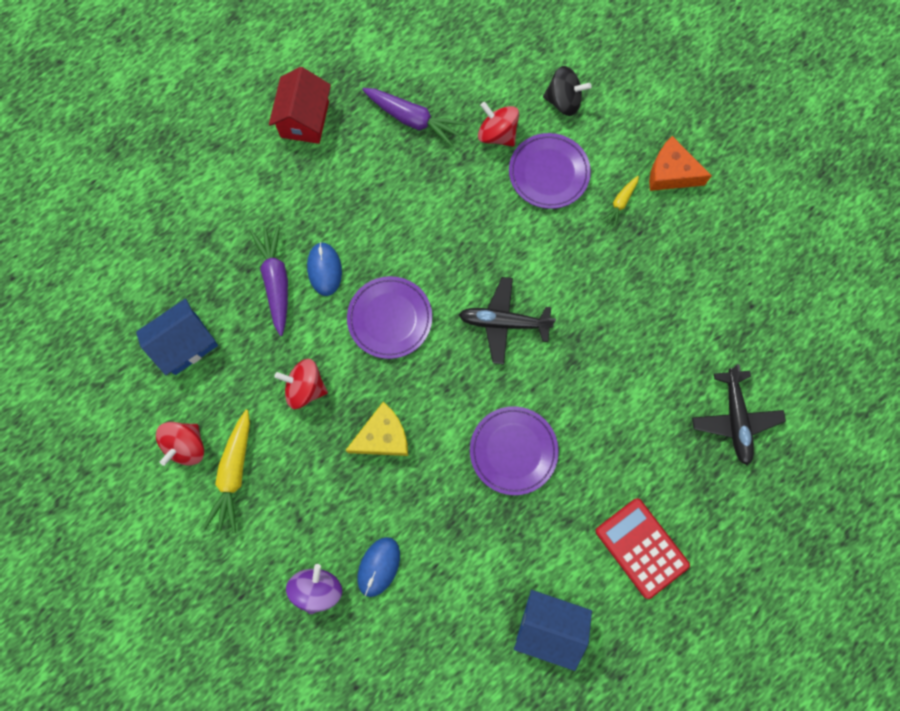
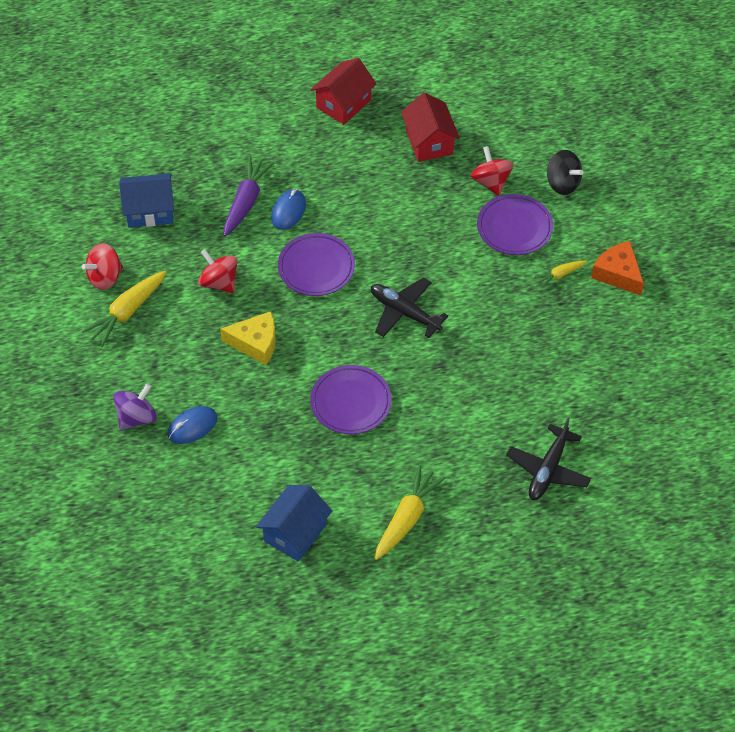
camera: 30 degrees right, 20 degrees down
purple carrot [362,88,466,148] -> red house [401,92,460,162]
blue house [514,590,592,671] -> blue house turned 75 degrees clockwise [256,485,332,562]
red calculator [595,498,690,599] -> yellow carrot [374,465,446,560]

